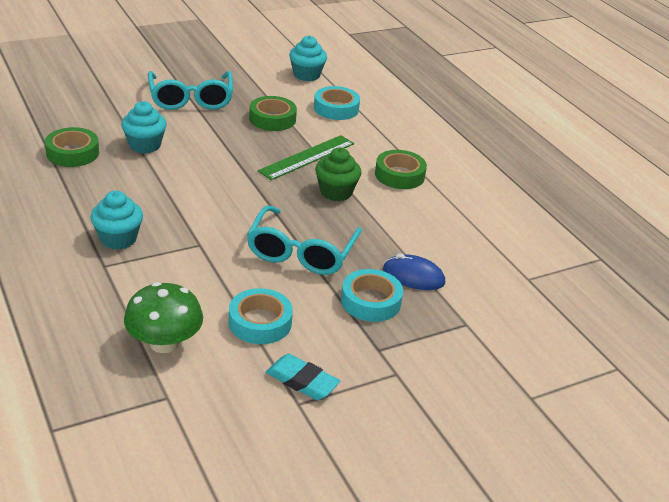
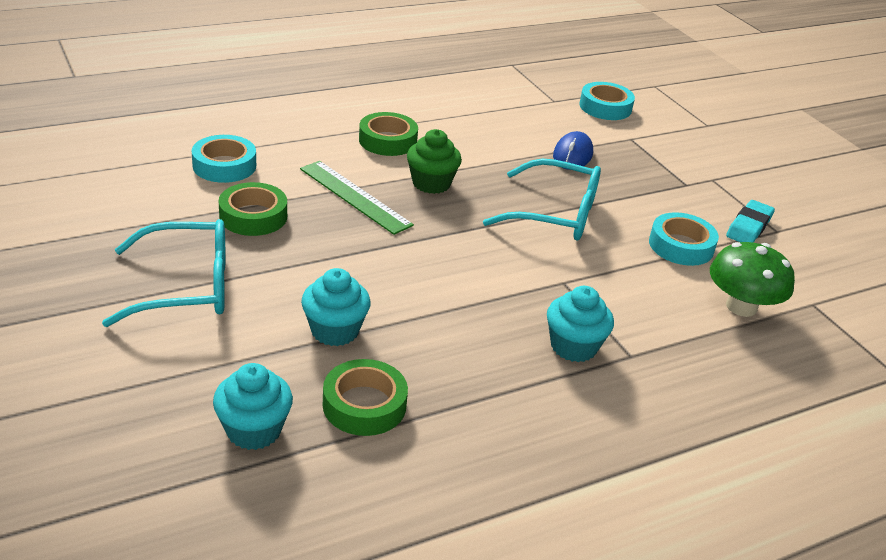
camera: 90 degrees left, 0 degrees up
turquoise cupcake [289,35,327,81] -> turquoise cupcake moved to [213,363,293,450]
turquoise tape [341,269,403,322] -> turquoise tape moved to [579,82,635,120]

